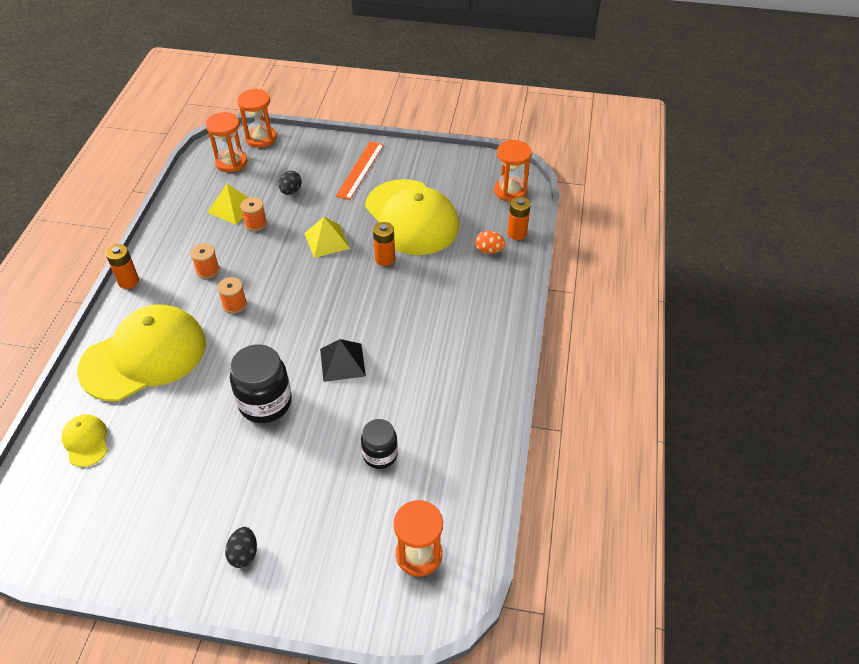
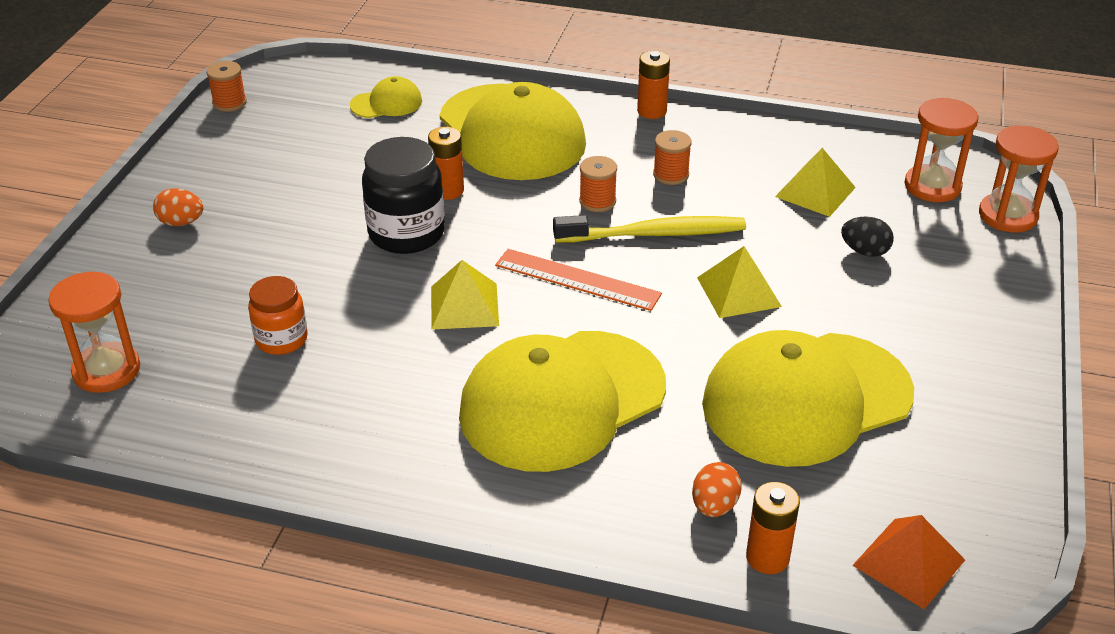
camera: 95 degrees right, 10 degrees down
black egg [225,527,257,568] -> orange egg [153,188,203,226]
orange spool [240,197,267,231] -> orange spool moved to [206,61,247,112]
black pyramid [320,339,366,382] -> yellow pyramid [431,260,499,330]
orange ruler [335,141,384,200] -> orange ruler moved to [495,249,662,311]
black jar [361,419,398,469] -> orange jar [248,276,308,355]
orange battery [373,222,395,266] -> orange battery moved to [428,127,464,200]
orange hourglass [494,140,532,202] -> orange pyramid [852,515,965,609]
none -> yellow cap [459,331,666,472]
none -> yellow toothbrush [553,215,746,243]

